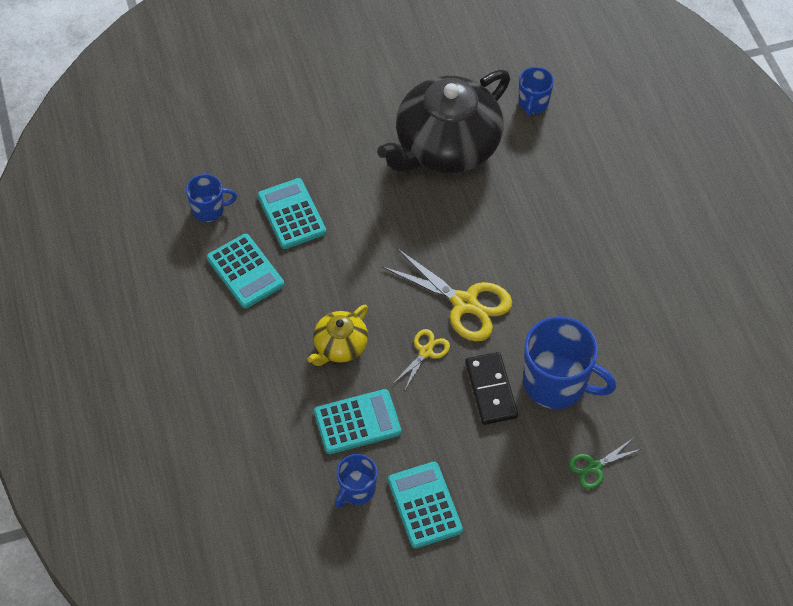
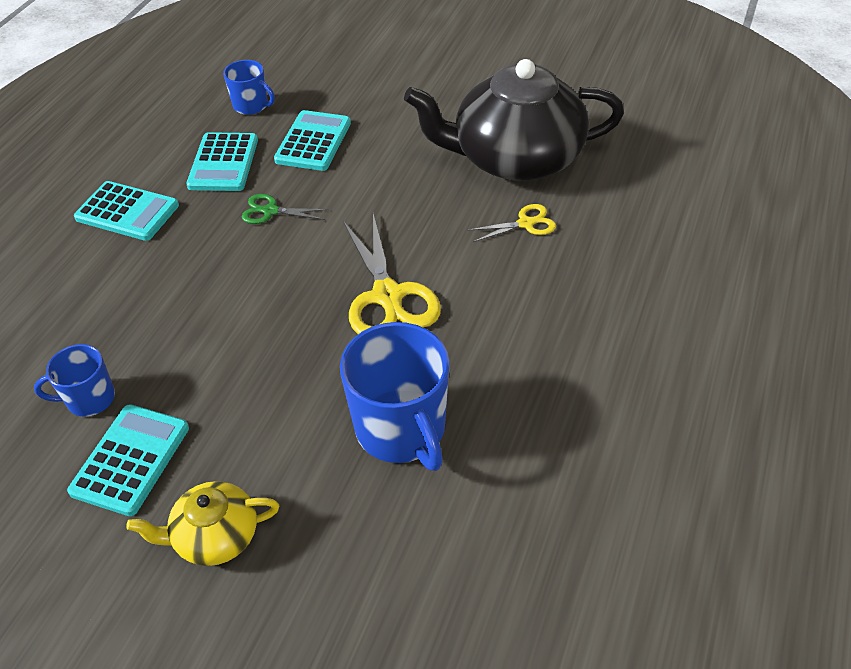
camera: 40 degrees right, 10 degrees down
yellow teapot [307,305,368,366] -> yellow teapot moved to [126,481,279,566]
turquoise calculator [314,389,401,454] -> turquoise calculator moved to [74,181,179,241]
yellow scissors [394,329,450,390] -> yellow scissors moved to [469,204,556,242]
black domino [465,352,518,425] -> none
blue mug [519,67,554,116] -> none
green scissors [568,439,641,489] -> green scissors moved to [242,194,328,224]

